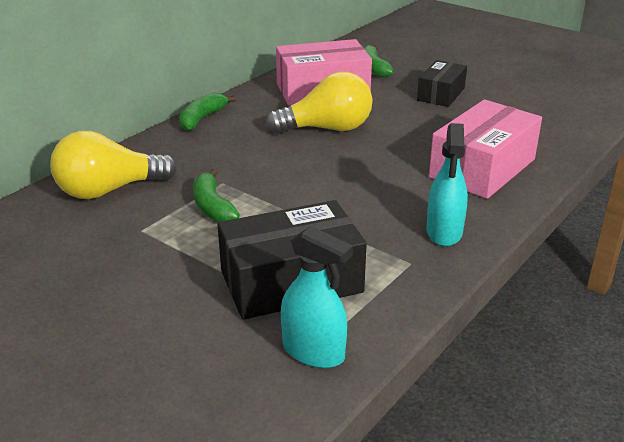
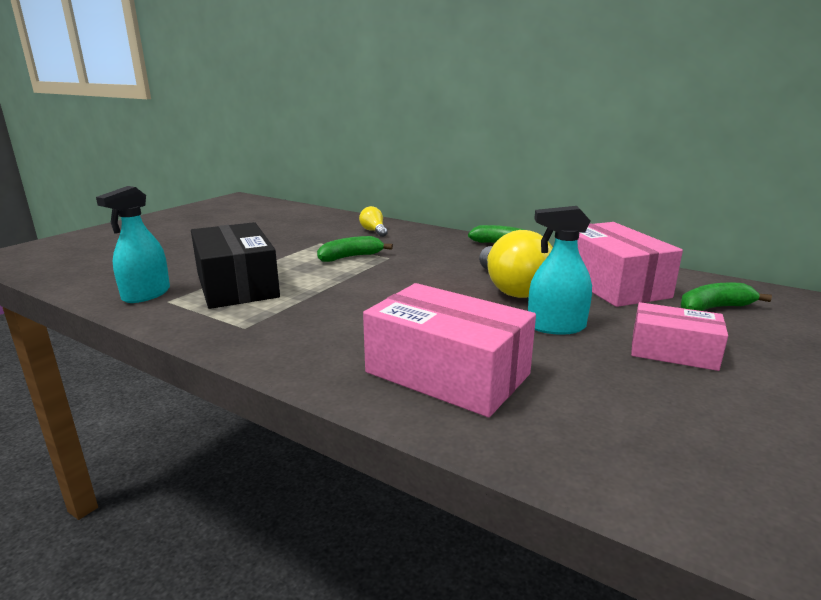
camera: 85 degrees right, 10 degrees down
yellow light bulb [51,131,177,199] -> yellow light bulb [359,206,388,237], size x0.49
black box [417,60,467,107] -> pink box [631,302,728,371]
turquoise spray bottle [426,123,468,246] -> turquoise spray bottle moved to [528,206,592,335]

